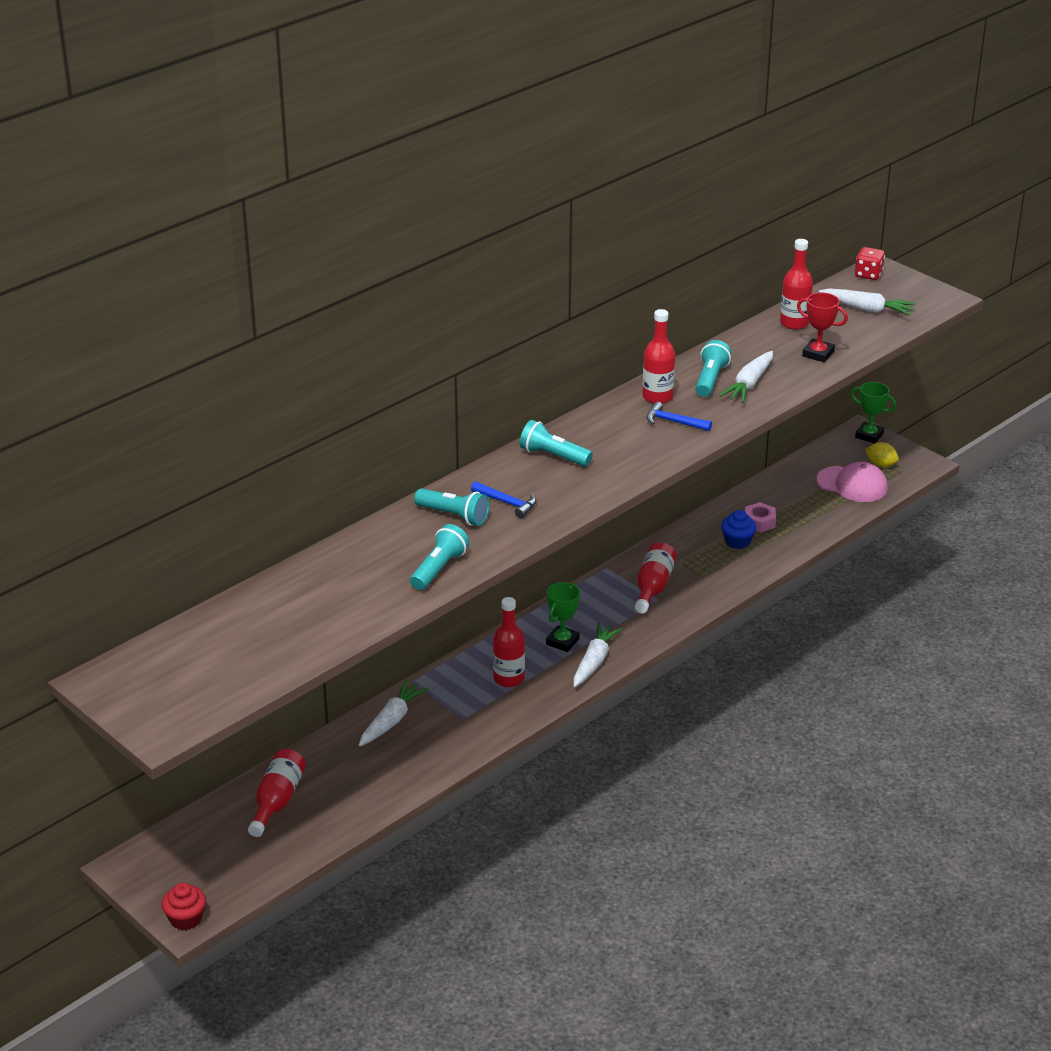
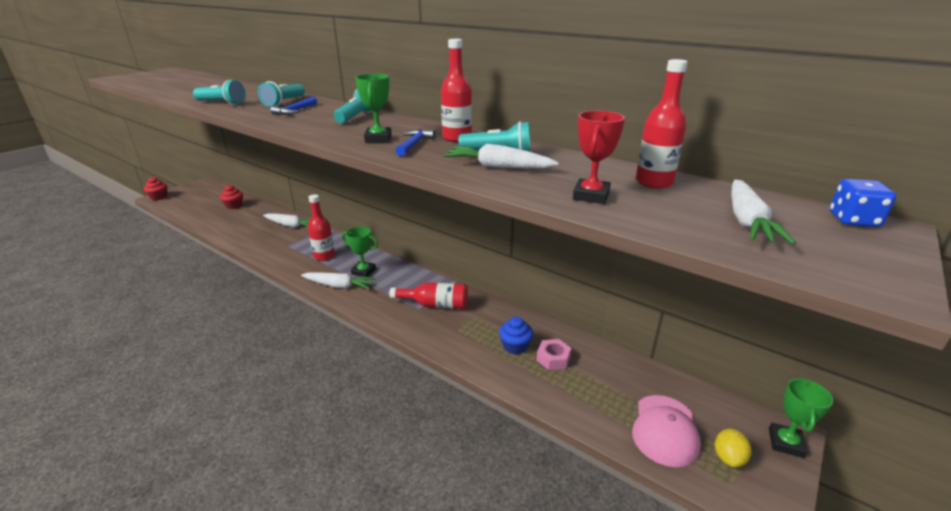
camera: 80 degrees right, 5 degrees down
red bottle [248,749,306,837] -> red cupcake [220,185,243,209]
red dice [855,247,885,280] -> blue dice [830,179,896,227]
none -> green trophy [355,74,392,143]

